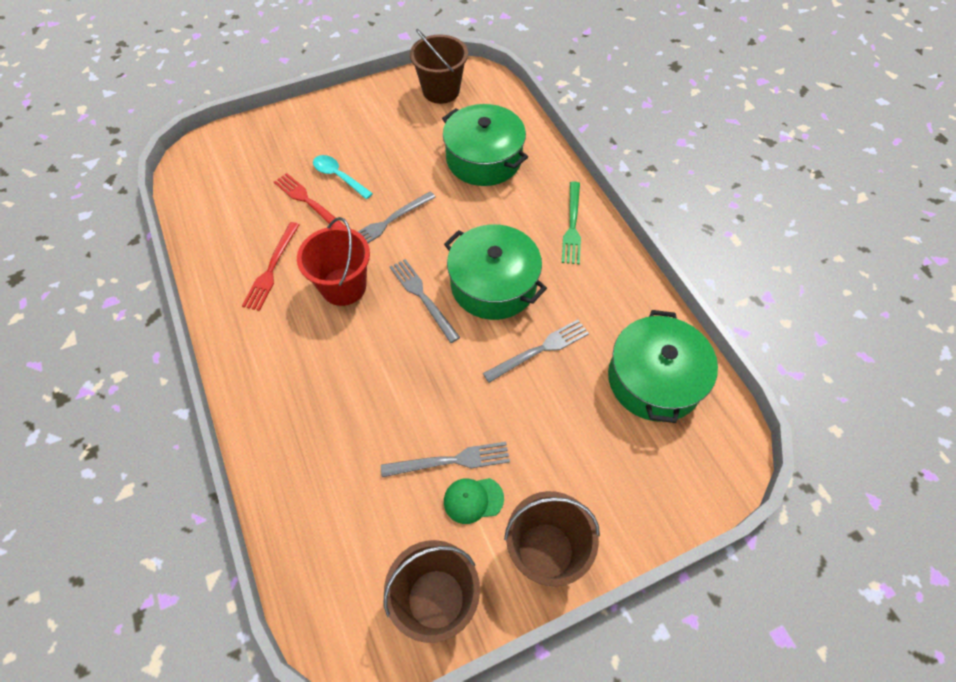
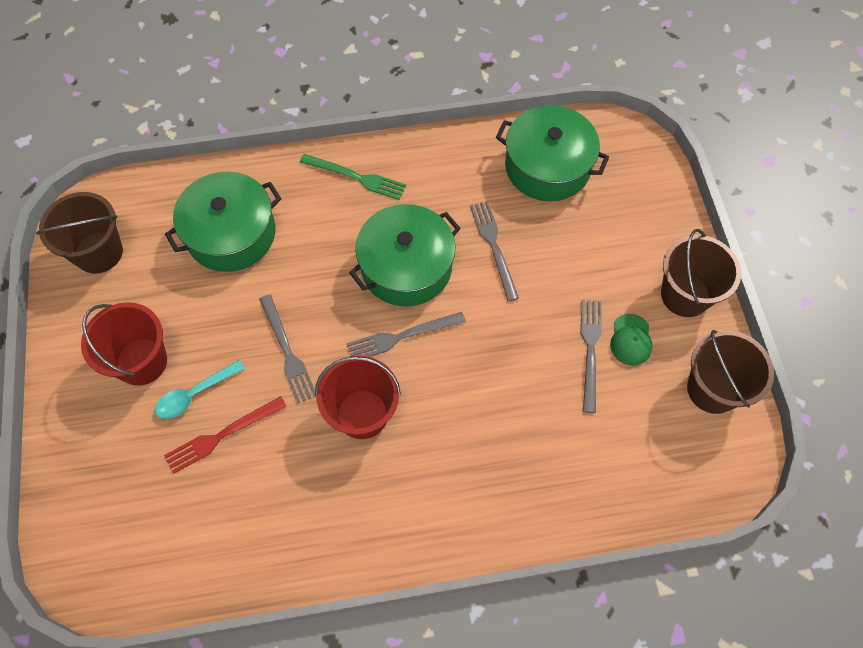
camera: 75 degrees left, 5 degrees up
red fork [242,222,300,311] -> none
none -> red bucket [81,302,167,386]

